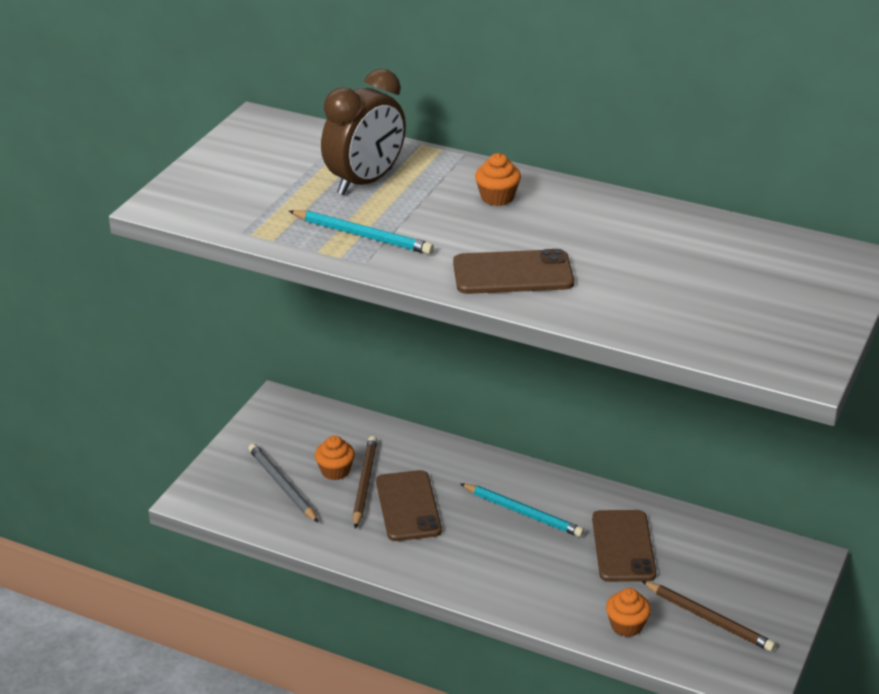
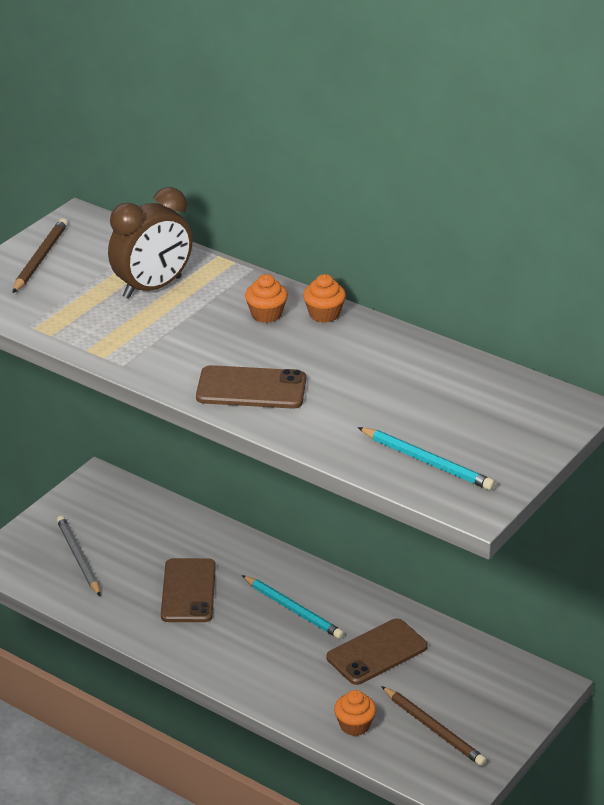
camera: 10 degrees right, 0 degrees up
turquoise pencil [289,210,434,254] -> turquoise pencil moved to [358,427,495,490]
orange cupcake [315,436,355,480] -> orange cupcake moved to [303,274,346,323]
brown pencil [353,436,377,529] -> brown pencil moved to [12,218,68,293]
brown phone [592,510,656,582] -> brown phone turned 45 degrees clockwise [326,618,428,685]

